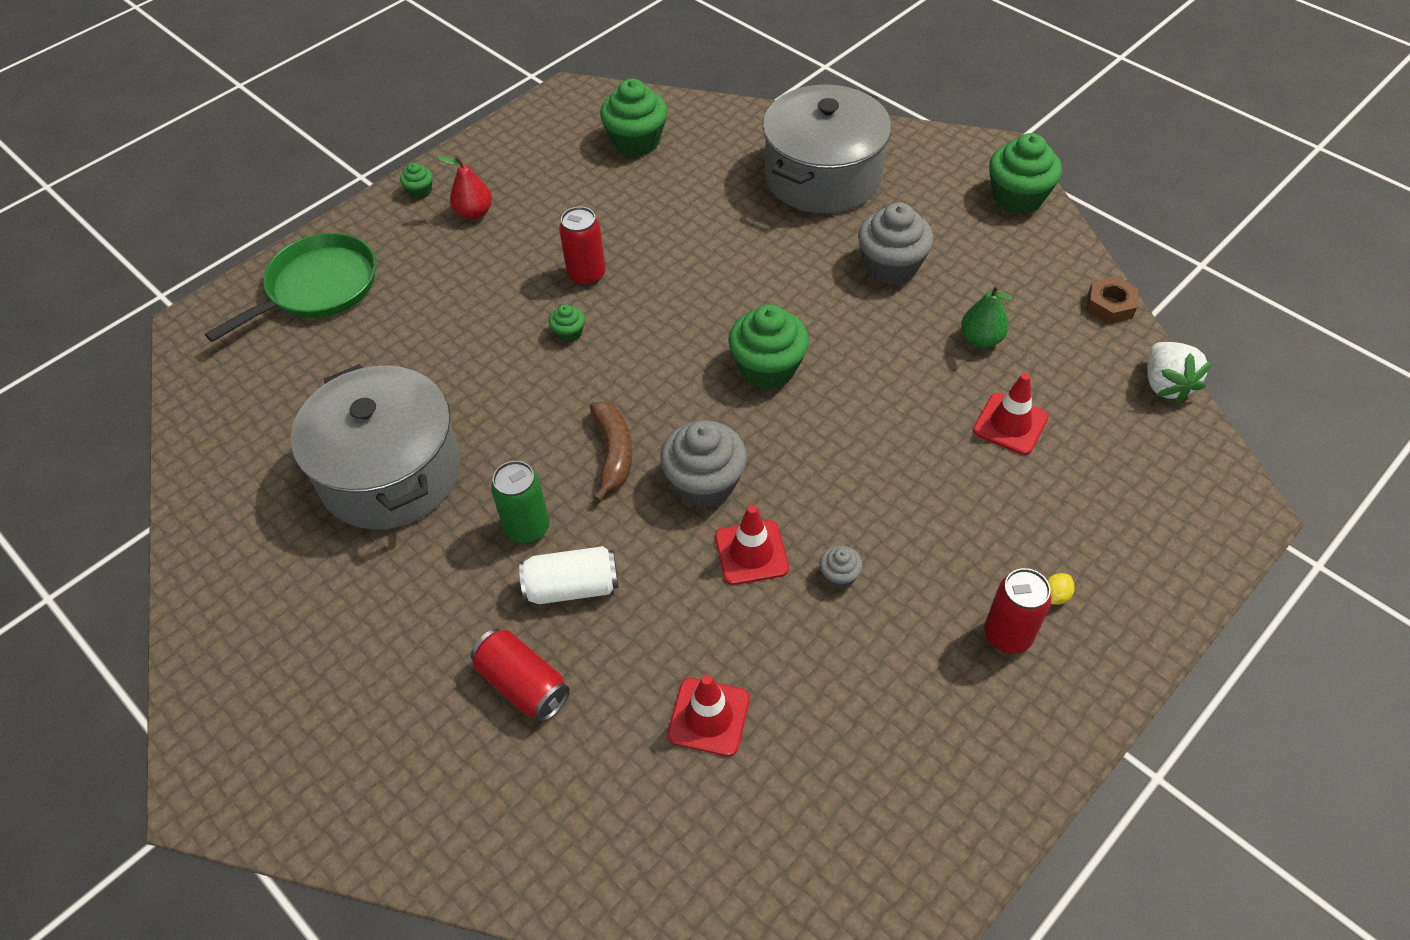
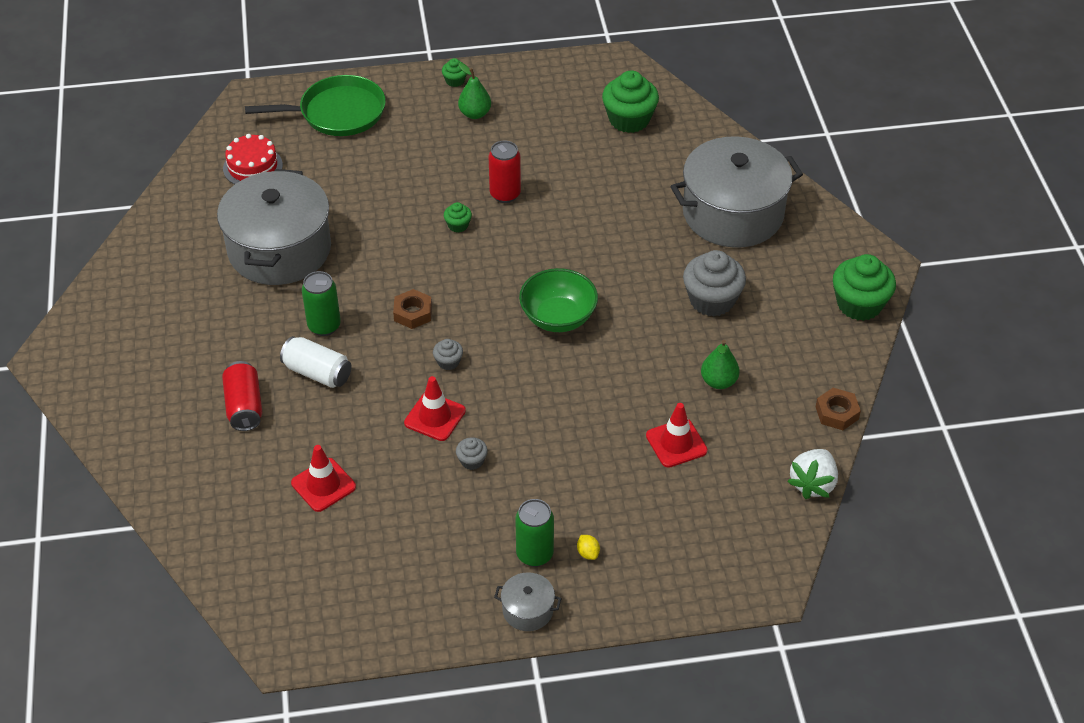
camera: 35 degrees right, 5 degrees down
red pear [437,156,492,219] -> green pear [458,63,491,119]
brown banana [590,402,632,502] -> brown nut [393,289,432,329]
grey cupcake [660,420,747,508] -> grey cupcake [433,339,463,370], size x0.47
green cupcake [728,304,809,389] -> green bowl [519,268,598,332]
red can [984,568,1052,653] -> green can [515,499,554,567]
yellow lemon [1047,573,1075,605] -> yellow lemon turned 75 degrees clockwise [577,535,600,560]
none -> red cake [223,134,283,184]
none -> grey pot [494,572,562,631]

